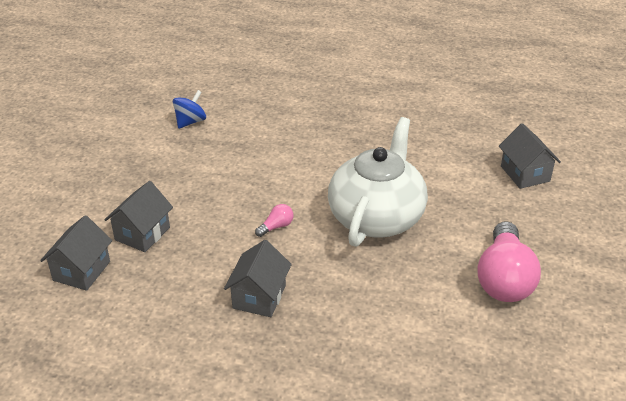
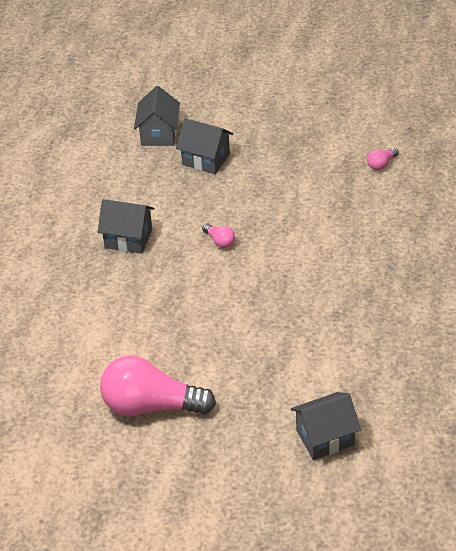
camera: 90 degrees right, 5 degrees up
grey house [40,215,112,291] -> grey house turned 75 degrees clockwise [134,86,180,146]
blue spinning top [173,90,206,129] -> pink light bulb [367,148,399,170]
white teapot [328,117,428,247] -> none

